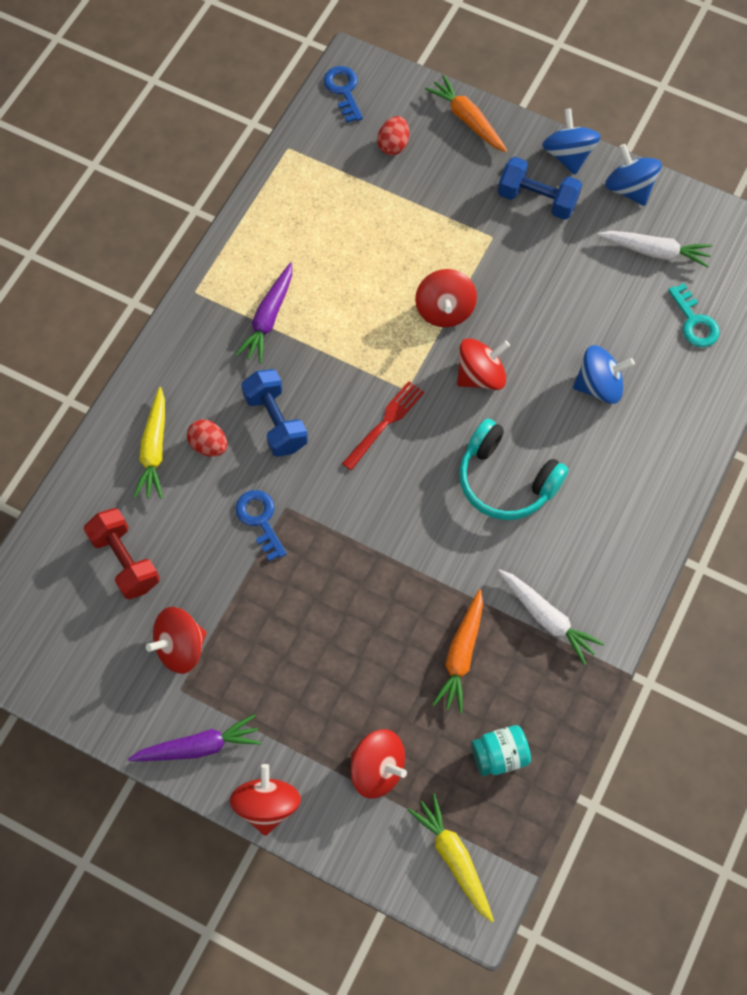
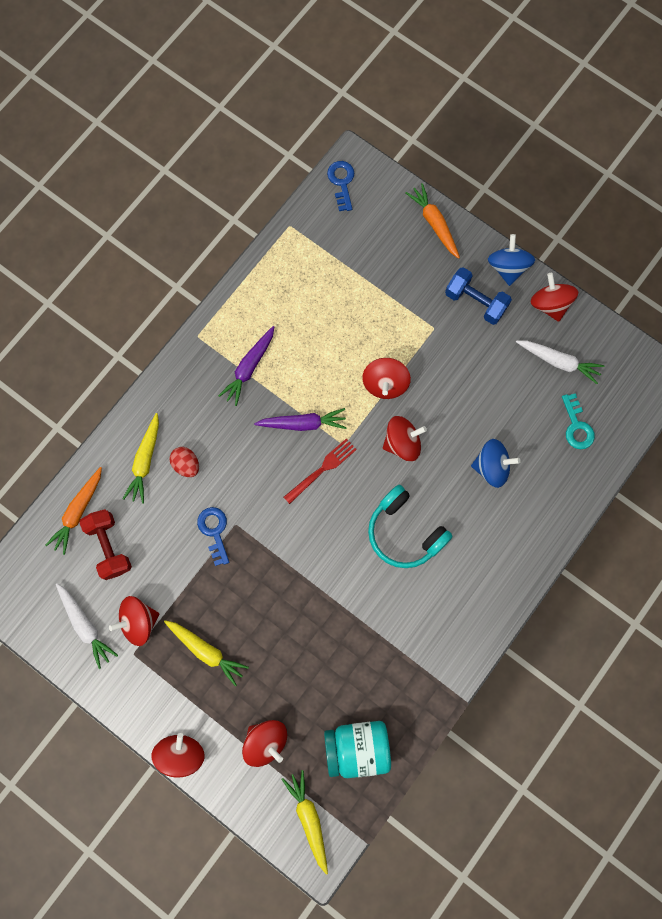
camera: 10 degrees right, 10 degrees up
purple carrot [128,714,261,761] -> purple carrot moved to [254,408,347,431]
blue dumbbell [241,369,308,457] -> none
red egg [377,116,409,155] -> none
orange carrot [432,589,483,713] -> orange carrot moved to [45,467,102,555]
turquoise jar [471,725,531,776] -> turquoise jar [324,721,391,778], size x1.60
white carrot [498,569,604,665] -> white carrot moved to [56,583,118,669]
blue spinning top [605,144,662,206] -> red spinning top [530,273,578,322]
none -> yellow carrot [164,620,249,687]

